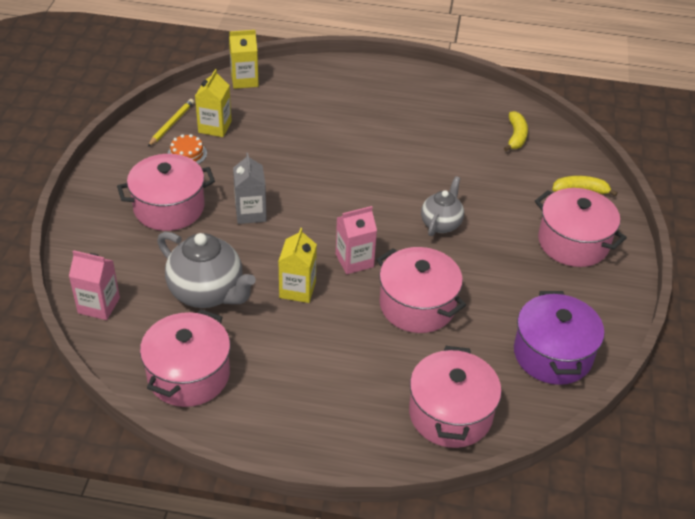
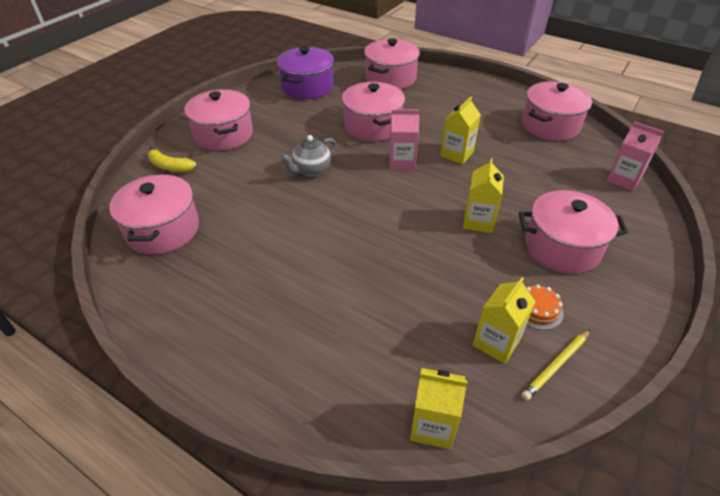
camera: 155 degrees left, 0 degrees up
grey teapot [157,232,256,308] -> none
grey carton [233,153,267,224] -> yellow carton [463,158,504,233]
yellow banana [504,111,528,151] -> pink pot [109,174,199,255]

